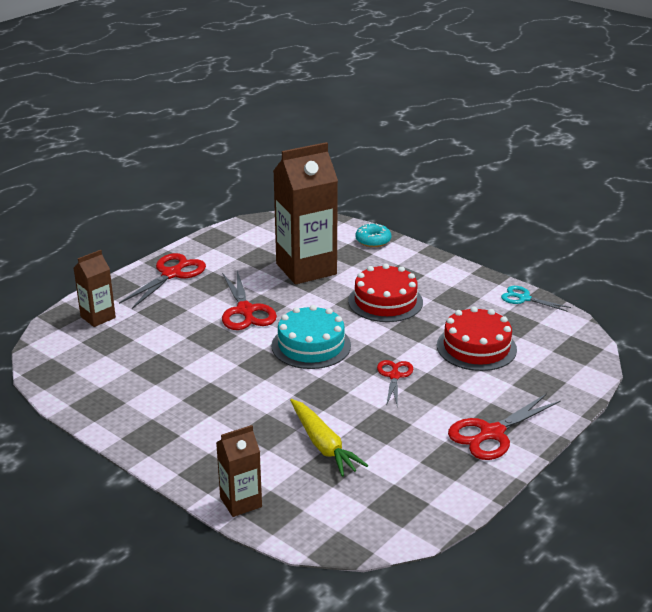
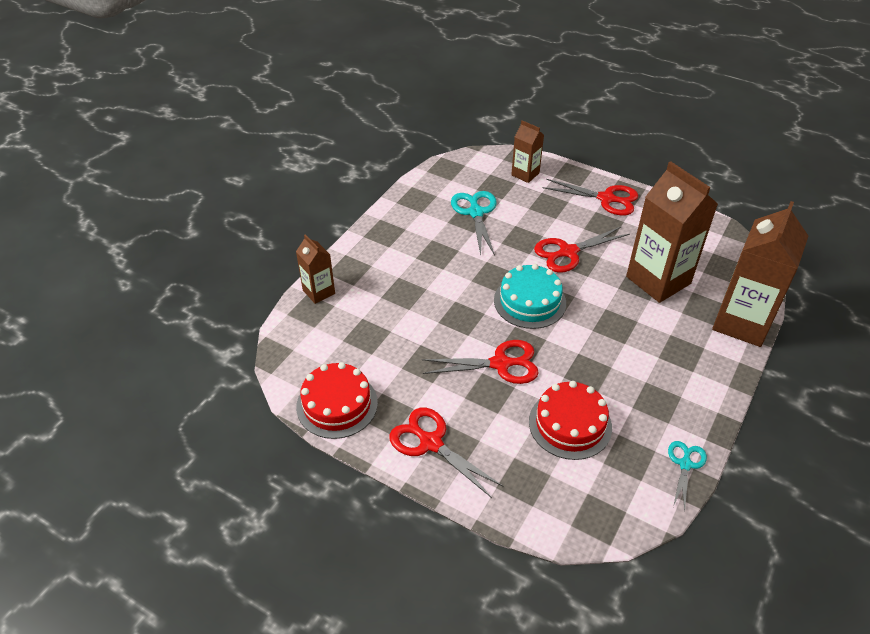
camera: 80 degrees right, 15 degrees up
yellow carrot [290,399,368,477] -> none
red cake [348,264,423,322] -> red cake moved to [296,362,378,439]
turquoise donut [355,223,391,247] -> brown carton [712,201,808,347]
red scissors [377,360,413,406] -> red scissors [422,340,539,384], size x1.62
none -> turquoise scissors [451,191,497,255]

